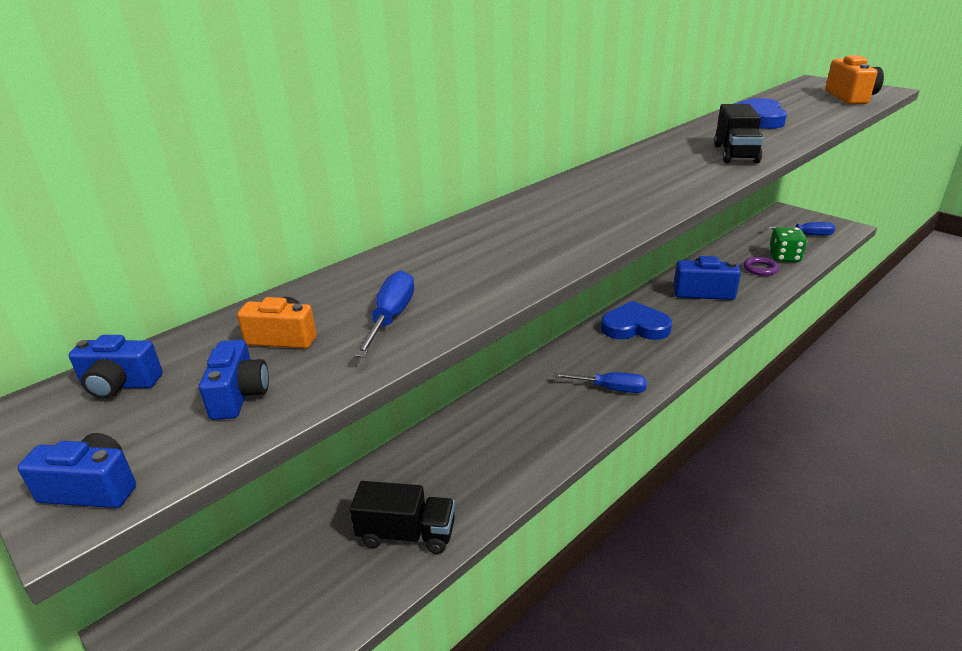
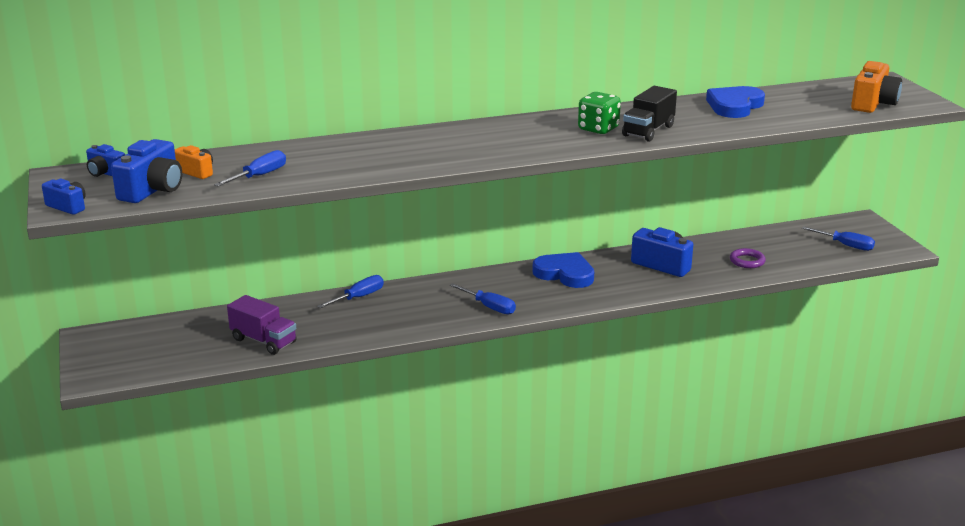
camera: 25 degrees right, 5 degrees down
blue camera [199,340,269,420] -> blue camera [111,139,182,203], size x1.71
black truck [350,481,455,554] -> purple truck [227,295,297,355]
green dice [769,227,807,262] -> green dice moved to [578,92,621,134]
none -> blue screwdriver [317,275,384,308]

